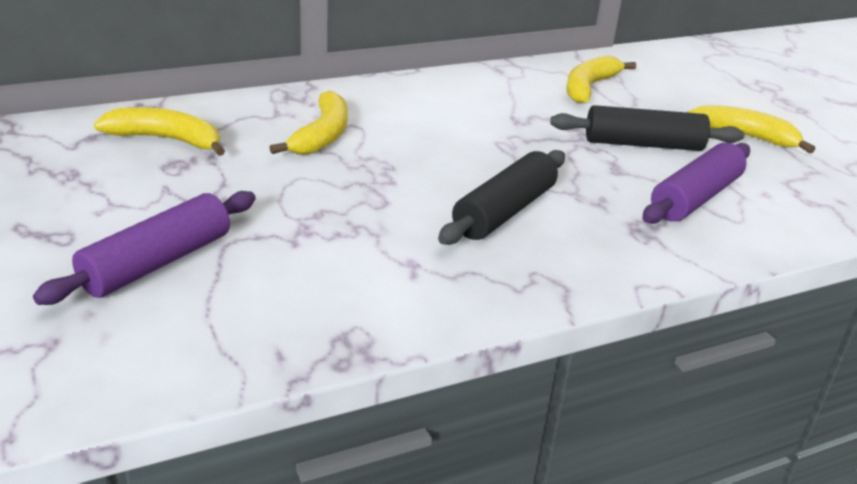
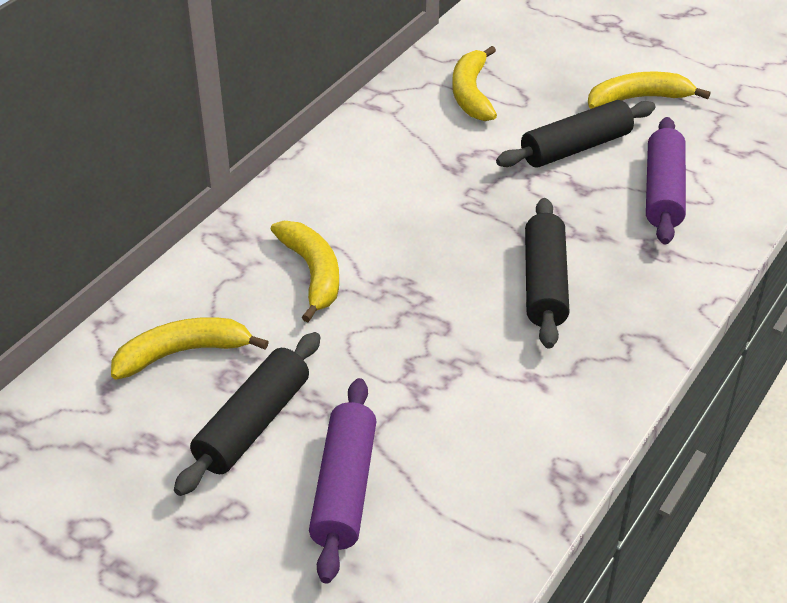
camera: 30 degrees left, 10 degrees up
none -> black rolling pin [174,332,321,496]

